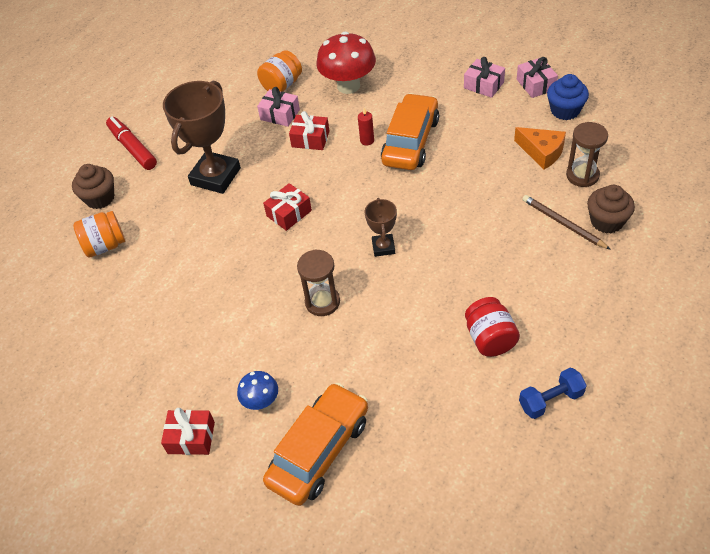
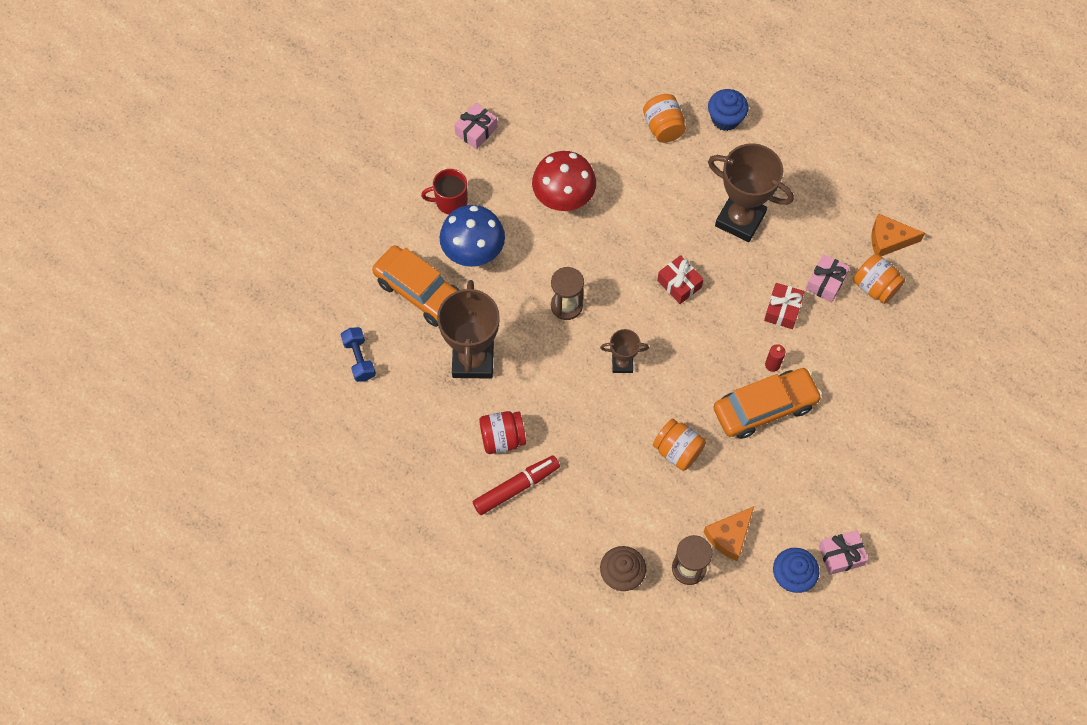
camera: 90 degrees right, 15 degrees up
brown cupcake [72,164,114,209] -> blue cupcake [708,89,748,131]
red marker [106,117,157,170] -> red marker moved to [473,455,560,515]
red gift [161,408,215,455] -> red mug [421,169,468,214]
blue mushroom [237,371,278,410] -> blue mushroom [440,205,505,267], size x1.91
red mushroom [316,32,376,94] -> red mushroom moved to [532,151,596,211]
orange car [381,93,439,170] -> orange car turned 45 degrees counterclockwise [714,368,822,439]
pink gift [464,57,505,98] -> pink gift moved to [454,103,497,149]
blue dumbbell [519,368,587,419] -> blue dumbbell moved to [341,327,376,382]
brown pencil [522,195,611,250] -> none
none -> brown trophy [437,280,500,379]
none -> orange jar [653,419,706,471]
none -> orange cheese [871,213,925,256]

